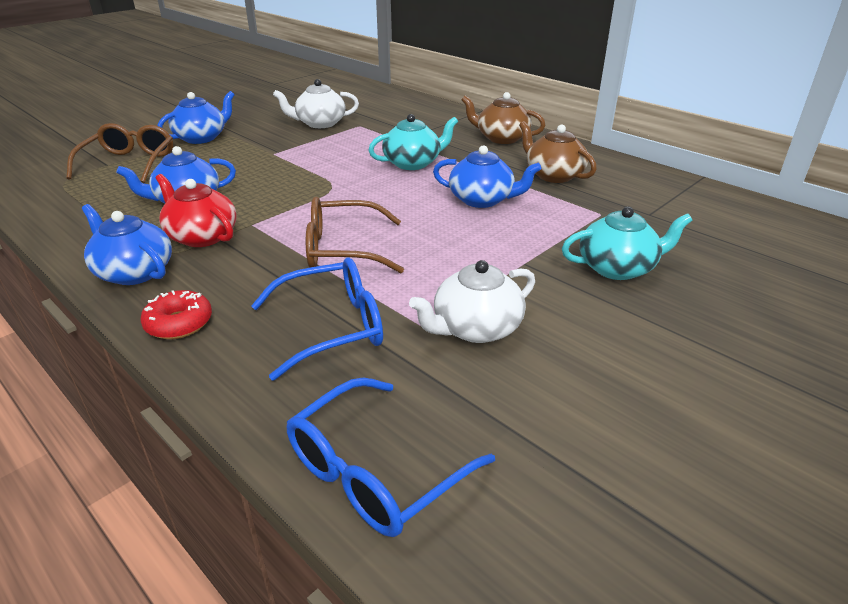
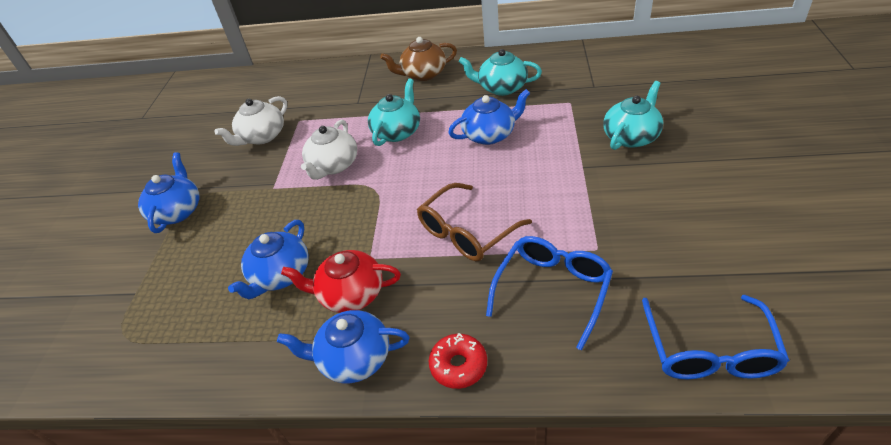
camera: 35 degrees left, 10 degrees up
brown glasses [66,123,173,183] -> none
white teapot [409,260,535,343] -> white teapot moved to [301,120,357,180]
brown teapot [519,121,597,183] -> turquoise teapot [459,49,542,96]

